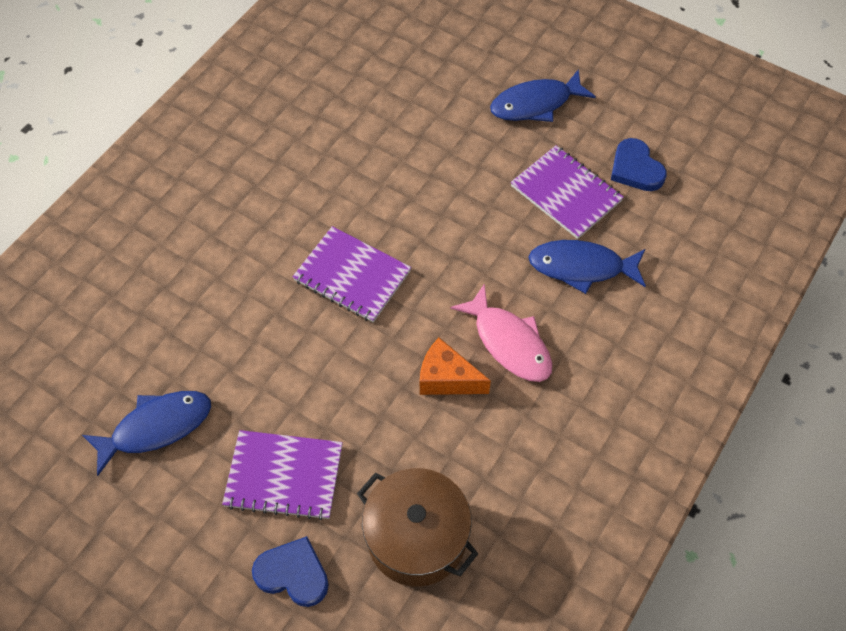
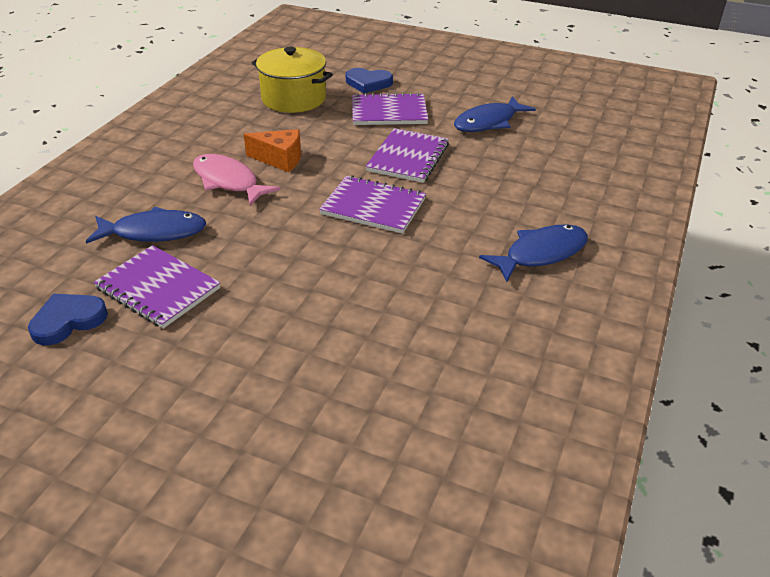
camera: 170 degrees right, 20 degrees down
brown pot [357,468,478,586] -> yellow pot [252,47,333,113]
blue fish [490,69,596,122] -> blue fish moved to [479,224,588,282]
blue heart [611,138,667,191] -> blue heart turned 90 degrees counterclockwise [28,294,108,345]
none -> purple notebook [365,128,449,183]

